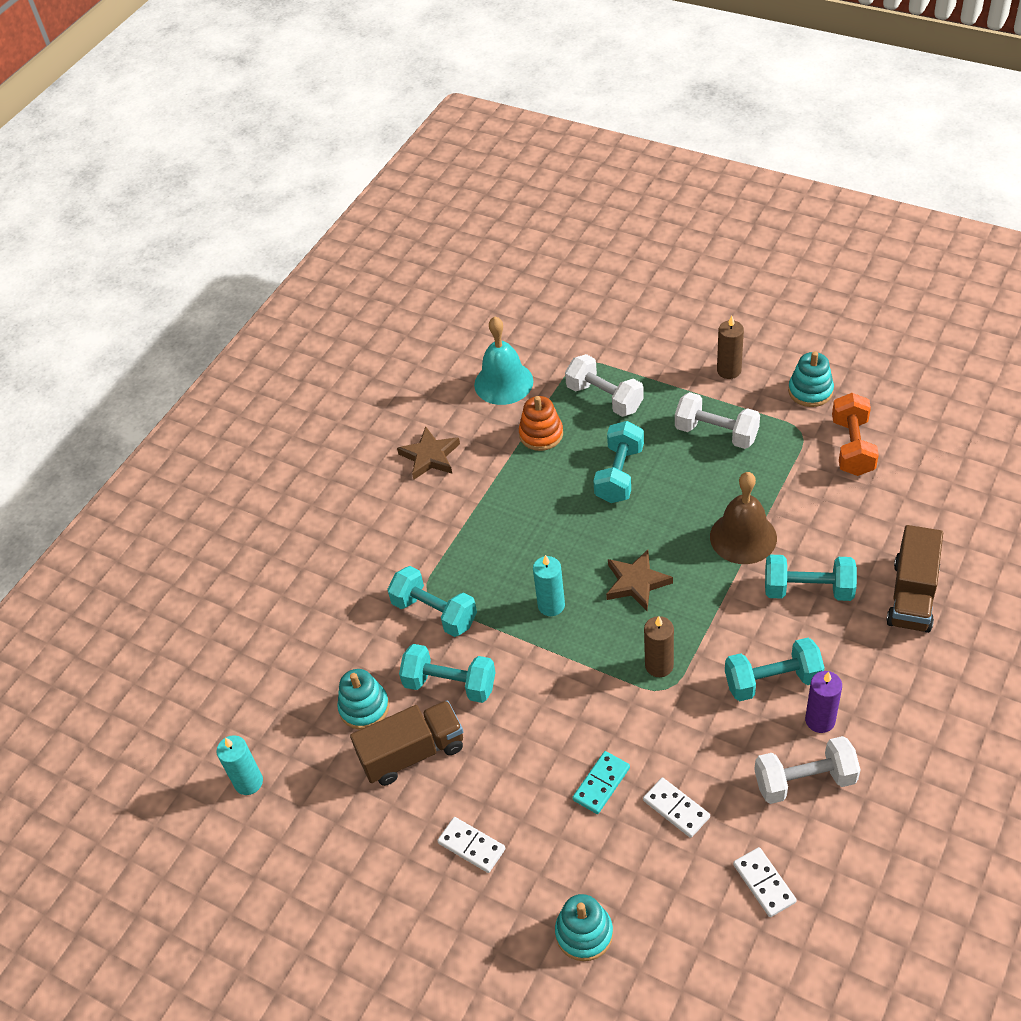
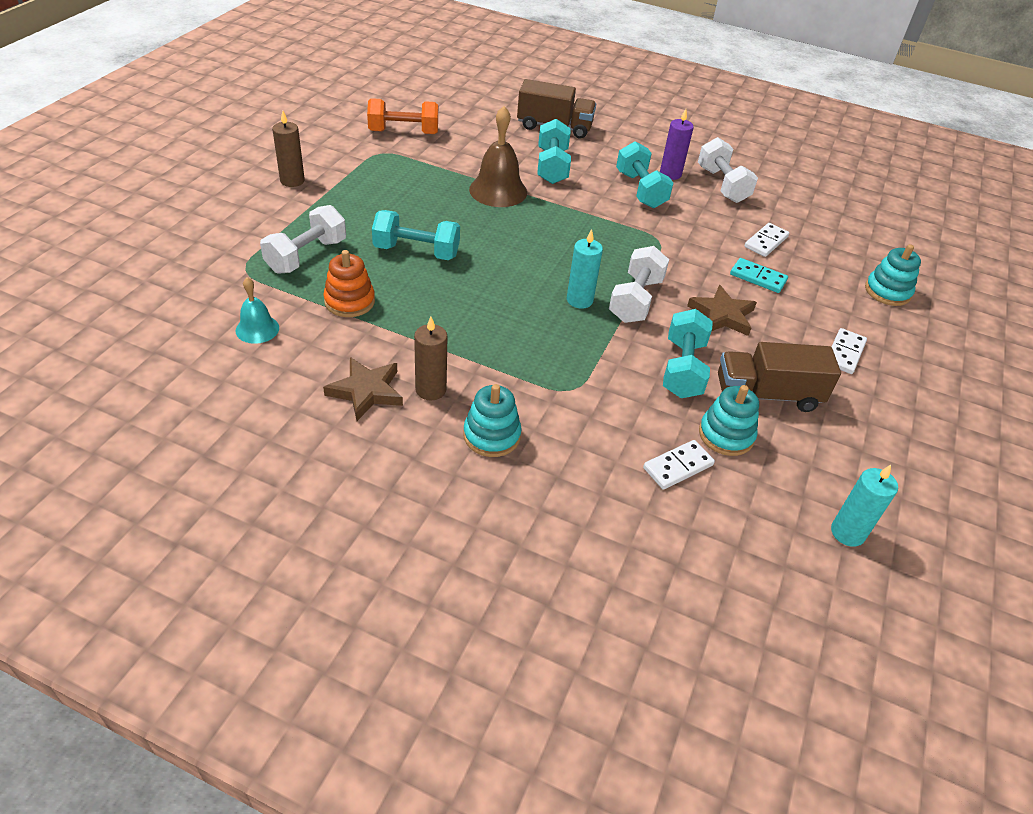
camera: 105 degrees left, 5 degrees down
brown truck [350,700,463,786] -> brown truck turned 60 degrees counterclockwise [718,342,841,412]
turquoise dumbbell [387,566,477,637] -> none
turquoise bell [474,317,533,405] -> turquoise bell [236,277,279,344], size x0.58
brown star [606,550,673,611] -> brown star moved to [687,285,757,336]
brown candle [644,616,674,677] -> brown candle moved to [414,317,448,400]
white dumbbell [675,392,760,449] -> white dumbbell moved to [609,246,669,323]
white domino [733,847,797,917] -> white domino moved to [643,440,715,490]
turquoise stacking toy [788,351,834,407] -> turquoise stacking toy moved to [463,384,522,457]

